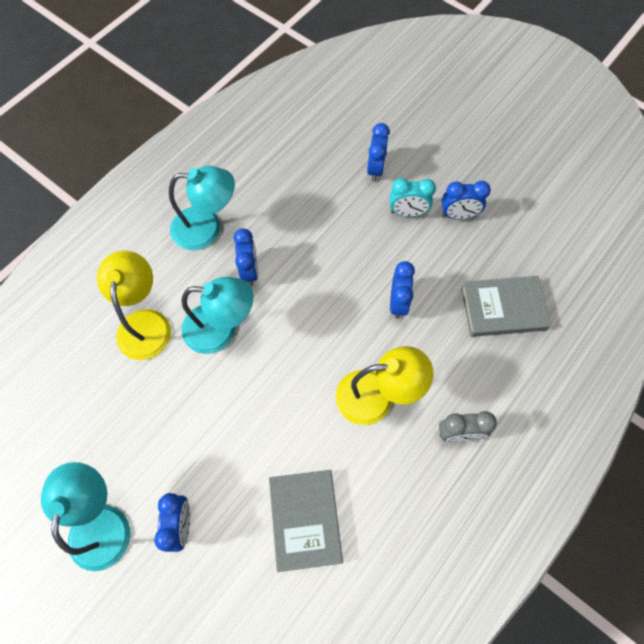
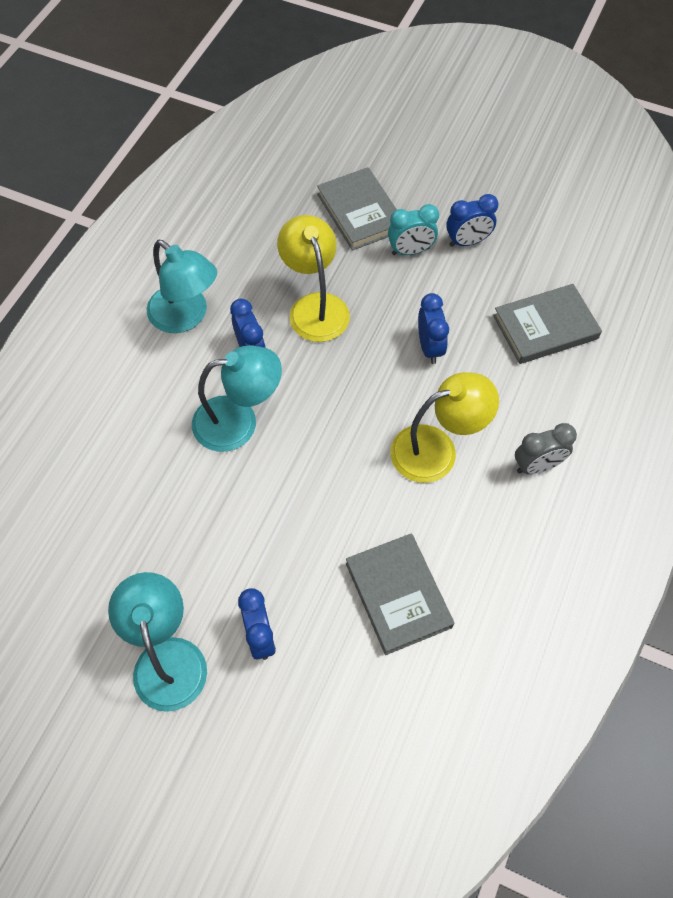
camera: 15 degrees left, 5 degrees down
yellow lamp [97,250,171,360] -> yellow lamp moved to [277,215,350,342]
turquoise lamp [169,166,235,250] -> turquoise lamp turned 60 degrees clockwise [147,240,217,333]
blue clock [367,123,390,182] -> grey book [317,167,397,251]

